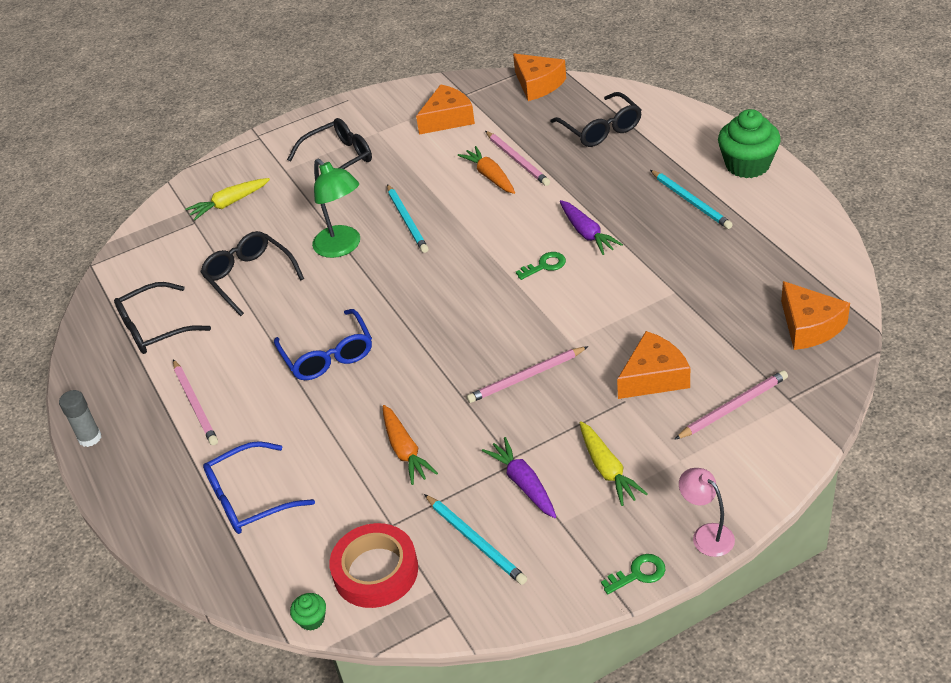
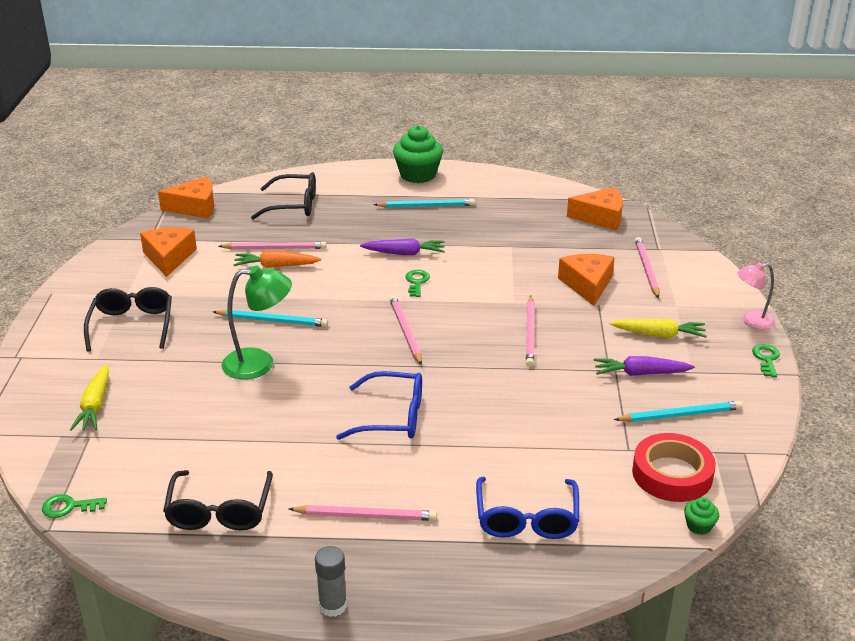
camera: 65 degrees left, 10 degrees down
black glasses [201,231,304,316] -> none
orange carrot [383,405,438,485] -> none
none -> green key [42,494,107,518]
none -> pink pencil [390,295,422,365]

